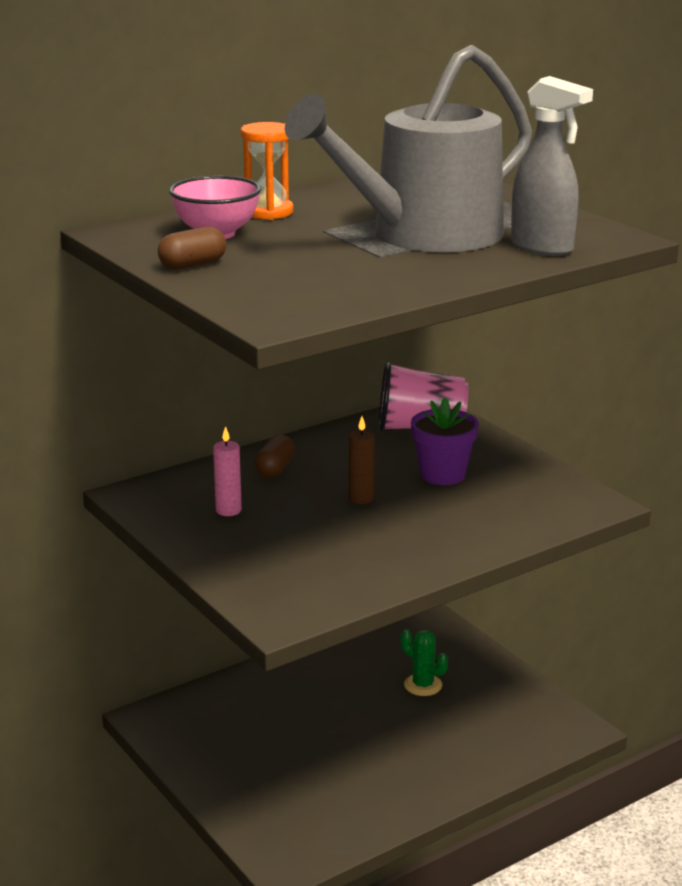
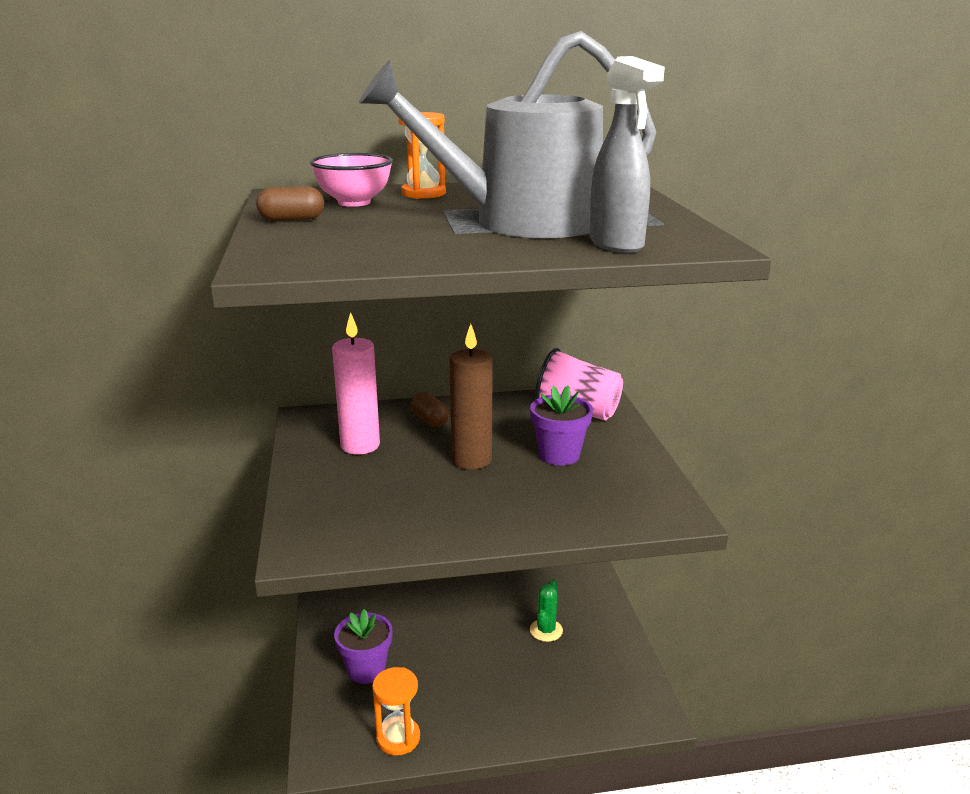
camera: 25 degrees right, 0 degrees up
pink candle [213,426,242,516] -> pink candle [332,312,380,455], size x1.78
brown capsule [255,435,295,477] -> brown capsule turned 75 degrees counterclockwise [411,392,449,427]
brown candle [349,416,375,504] -> brown candle [450,324,493,470], size x1.78
green cactus [401,629,448,696] -> green cactus turned 45 degrees clockwise [530,579,563,642]
none -> purple flower pot [334,609,392,684]
none -> orange hourglass [372,667,420,755]

